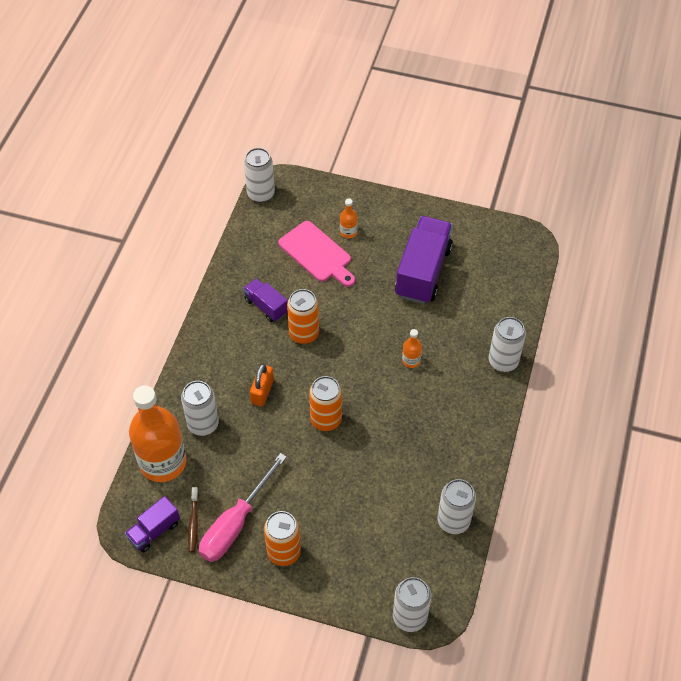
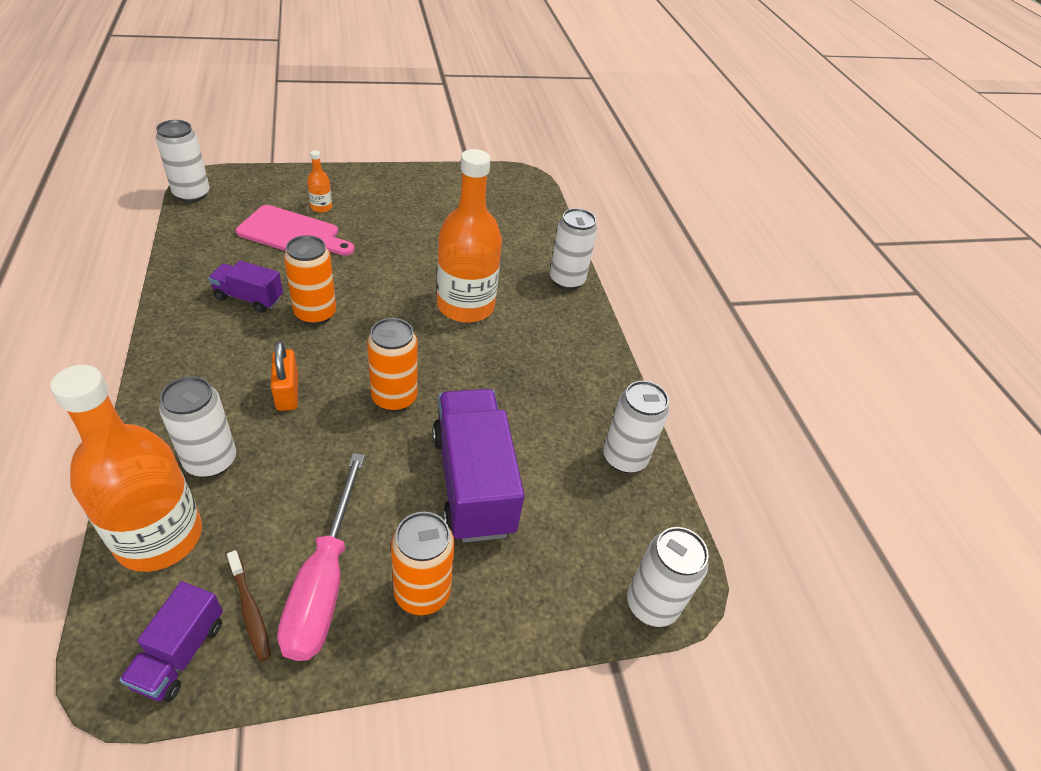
camera: 35 degrees left, 10 degrees down
purple truck [395,216,453,304] -> purple truck moved to [432,389,524,542]
orange bottle [402,329,422,368] -> orange bottle [437,149,502,323], size x2.44

